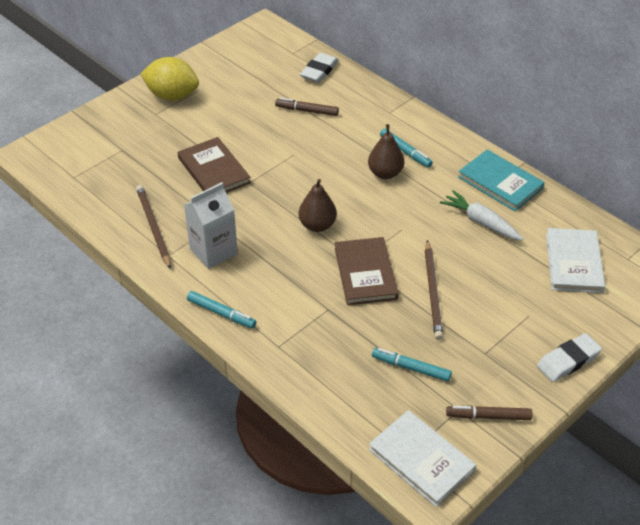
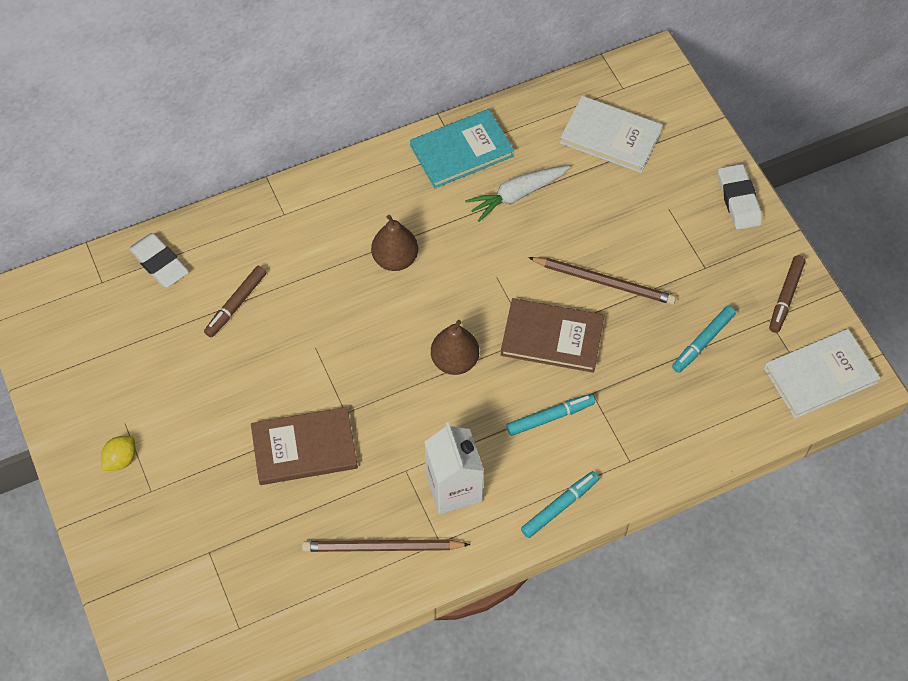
camera: 70 degrees left, 15 degrees up
yellow lemon [140,57,199,101] -> yellow lemon [101,436,136,471], size x0.49
turquoise marker [380,129,433,168] -> turquoise marker moved to [506,394,595,436]

